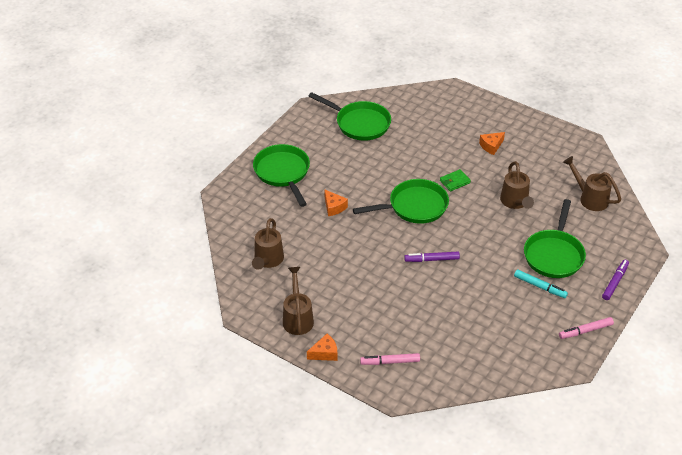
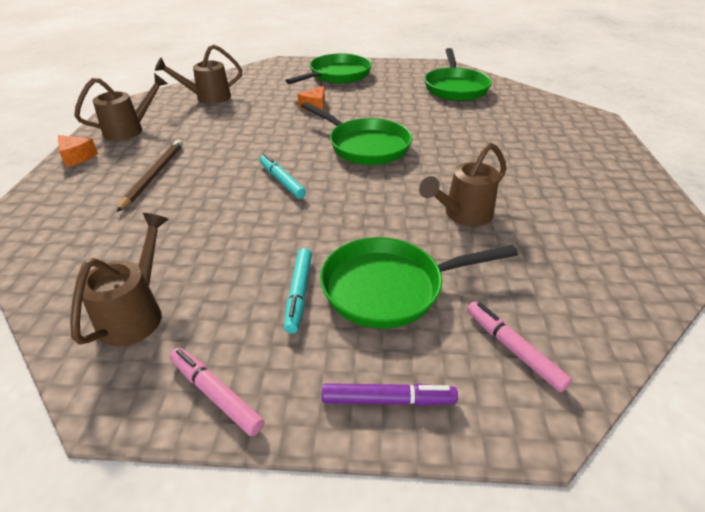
camera: 60 degrees right, 5 degrees down
pink marker [360,353,420,365] -> pink marker moved to [467,301,572,392]
purple marker [404,251,460,262] -> turquoise marker [260,154,306,199]
green wallet [440,169,471,191] -> none
orange cheese [479,132,505,155] -> none
brown watering can [563,156,621,211] -> brown watering can moved to [70,213,169,347]
none -> brown pencil [117,139,183,212]

